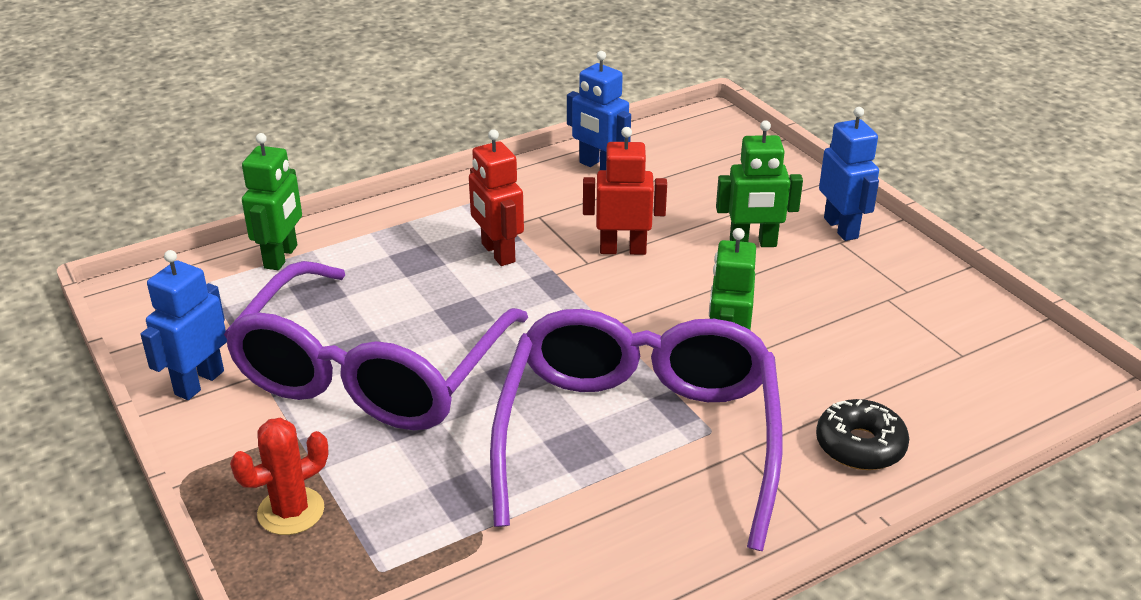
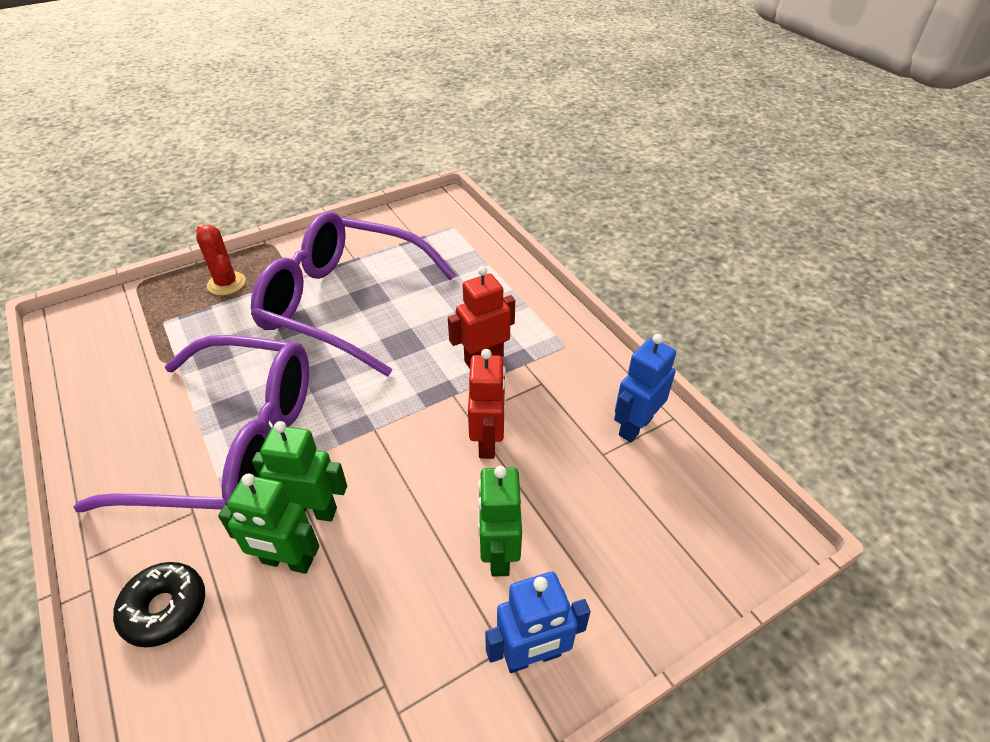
camera: 90 degrees right, 10 degrees up
blue robot [140,250,227,400] -> none
green robot [242,133,302,270] -> green robot moved to [218,473,320,574]

